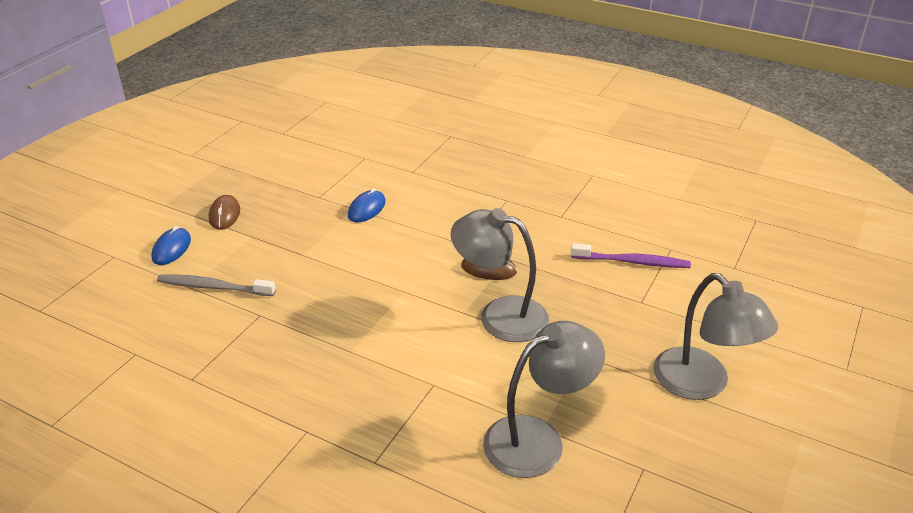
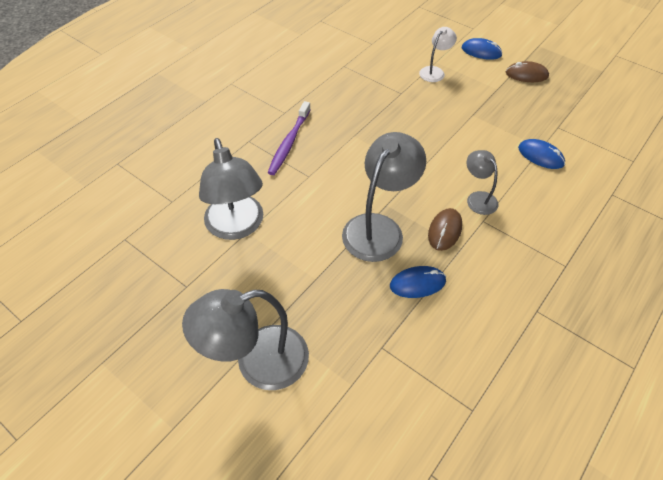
camera: 100 degrees right, 15 degrees up
grey toothbrush [157,274,276,296] -> white lamp [419,27,457,82]
purple toothbrush [571,243,691,268] -> purple toothbrush moved to [267,101,311,175]
none -> blue mouse [390,266,446,298]
none -> grey lamp [466,150,498,215]

